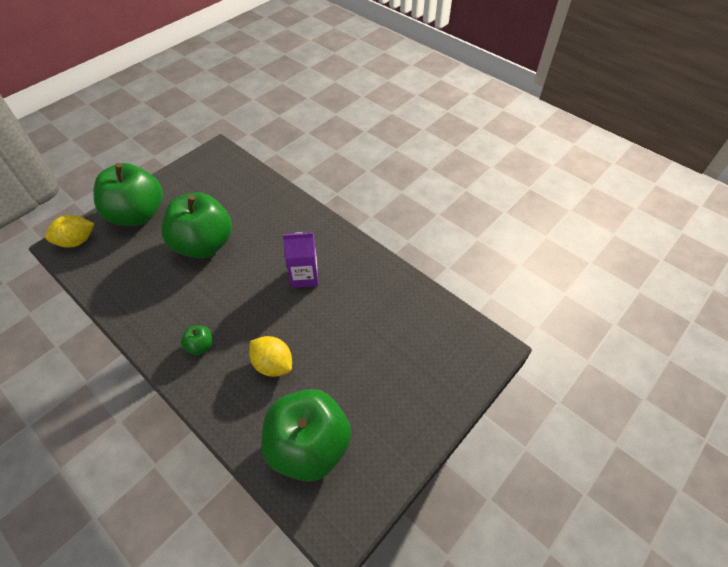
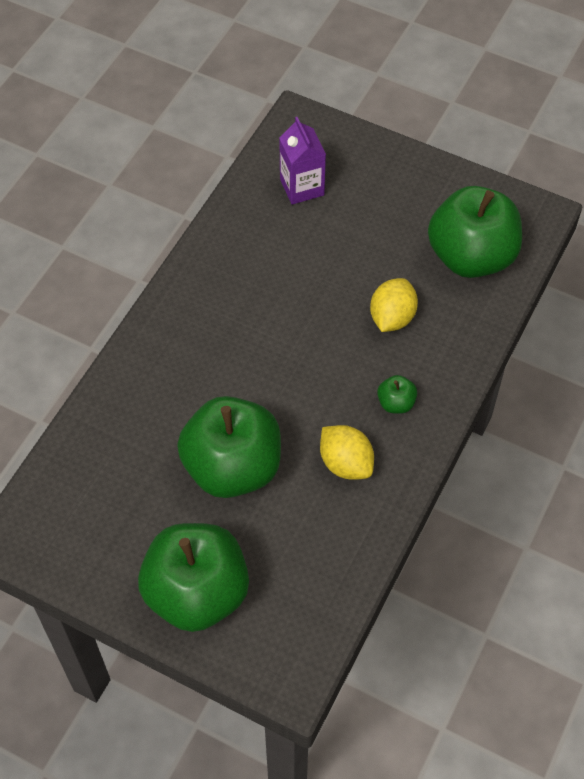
camera: 105 degrees left, 5 degrees up
yellow lemon [45,215,94,248] -> yellow lemon moved to [320,425,374,480]
purple carton [283,232,318,288] -> purple carton moved to [279,117,326,204]

